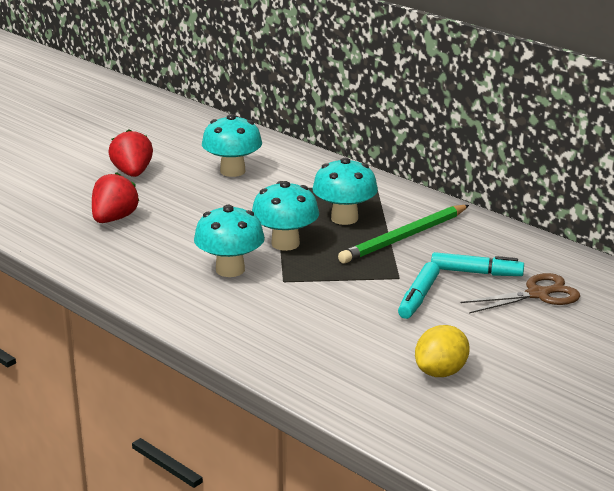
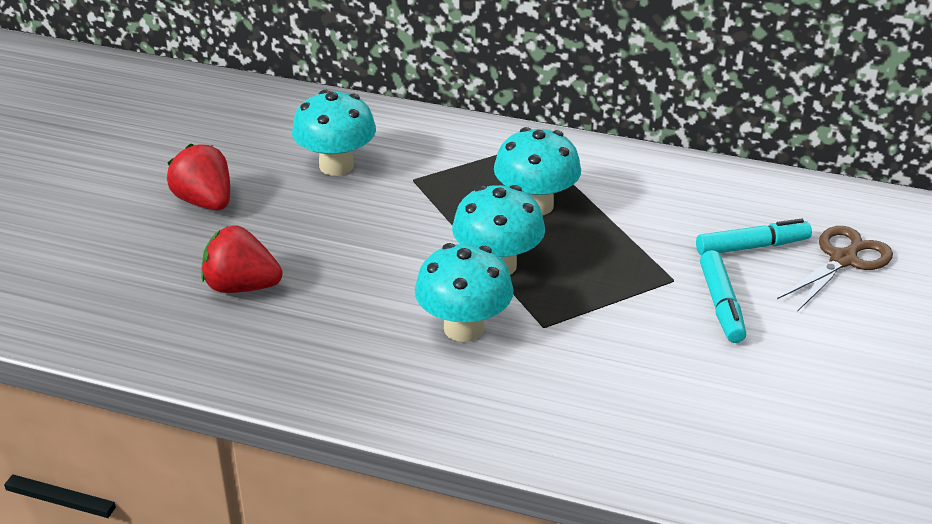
camera: 25 degrees left, 10 degrees up
red strawberry [92,172,139,223] -> red strawberry turned 75 degrees counterclockwise [201,226,283,293]
green pencil [338,205,469,264] -> none
yellow lemon [415,325,470,377] -> none

